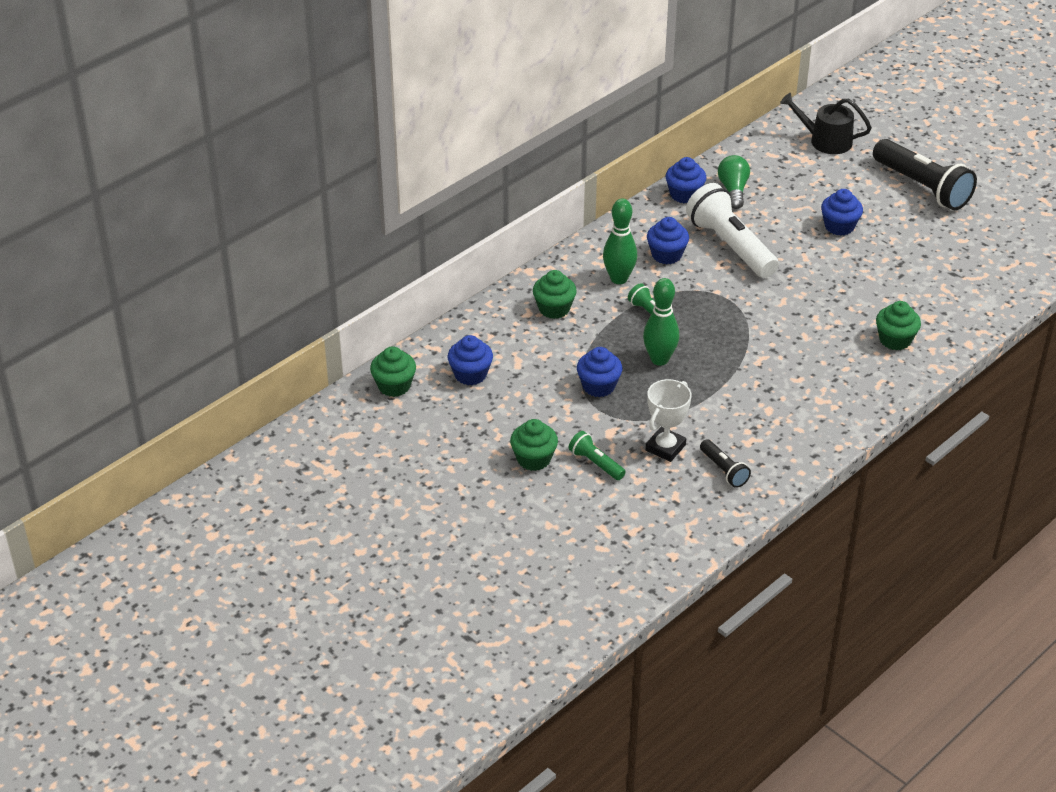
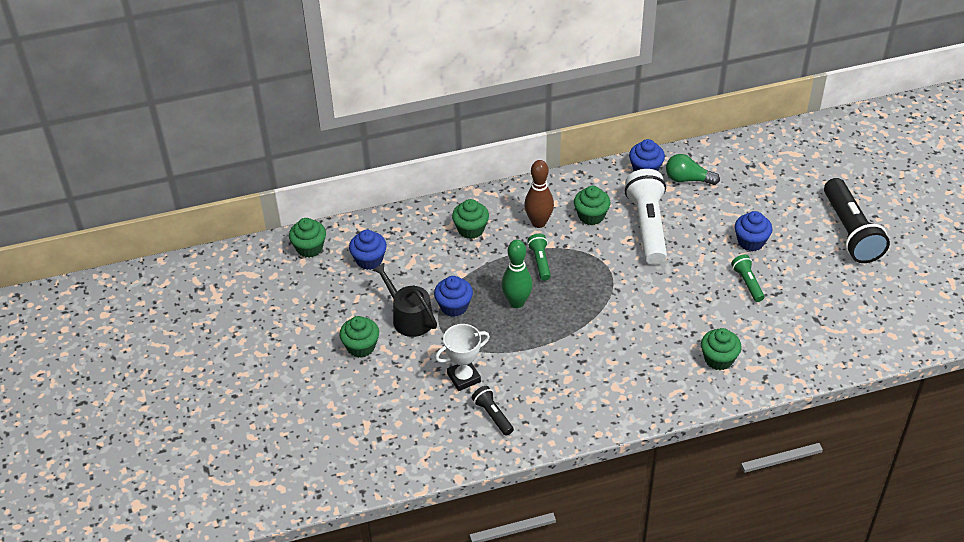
camera: 30 degrees right, 5 degrees up
green flashlight [569,431,626,480] -> green flashlight moved to [731,255,764,302]
green bowling pin [603,199,637,284] -> brown bowling pin [524,160,554,228]
blue cupcake [647,217,689,264] -> green cupcake [574,186,610,225]
black flashlight [700,439,751,488] -> black flashlight turned 150 degrees clockwise [472,386,514,436]
green light bulb [718,155,750,209] -> green light bulb turned 105 degrees counterclockwise [666,154,720,185]
black watering can [780,93,872,154] -> black watering can moved to [372,263,437,337]

